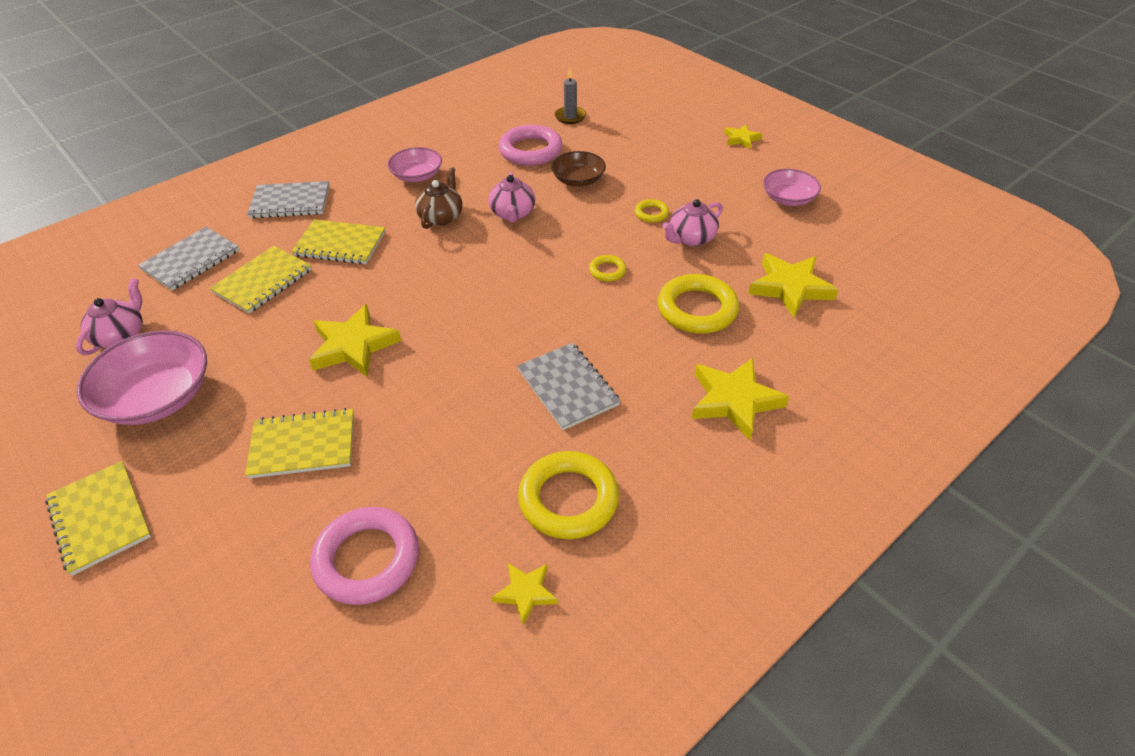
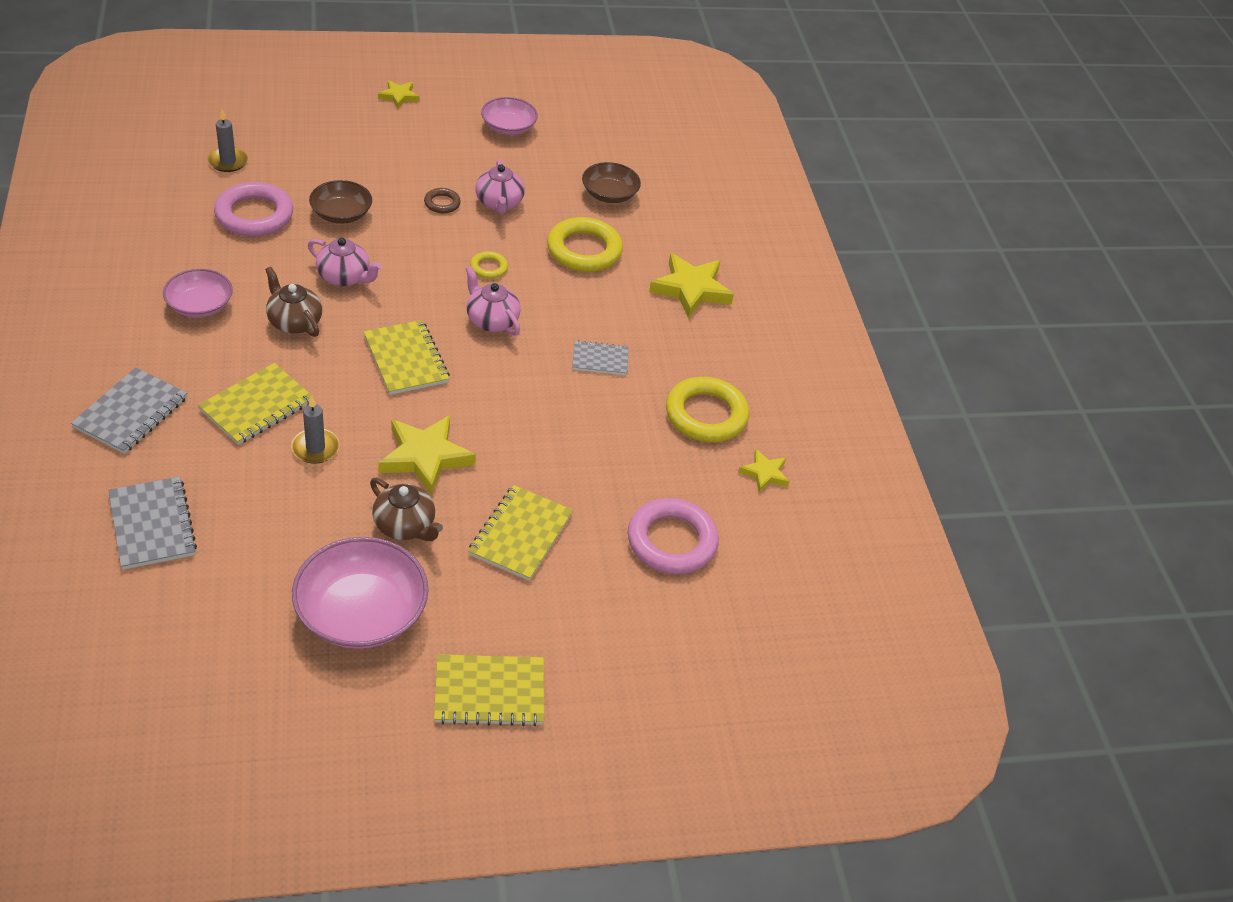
camera: 65 degrees left, 0 degrees up
pink teapot [76,278,143,355] -> pink teapot moved to [466,266,521,336]
yellow notebook [210,246,312,314] -> yellow notebook moved to [364,320,450,395]
grey notebook [517,343,620,430] -> grey notebook [572,340,629,375], size x0.63
yellow ring [635,199,669,223] -> brown ring [424,188,461,213]
yellow star [748,253,839,317] -> brown bowl [582,162,641,203]
none -> grey candle [291,395,340,464]
none -> brown teapot [370,478,443,541]

